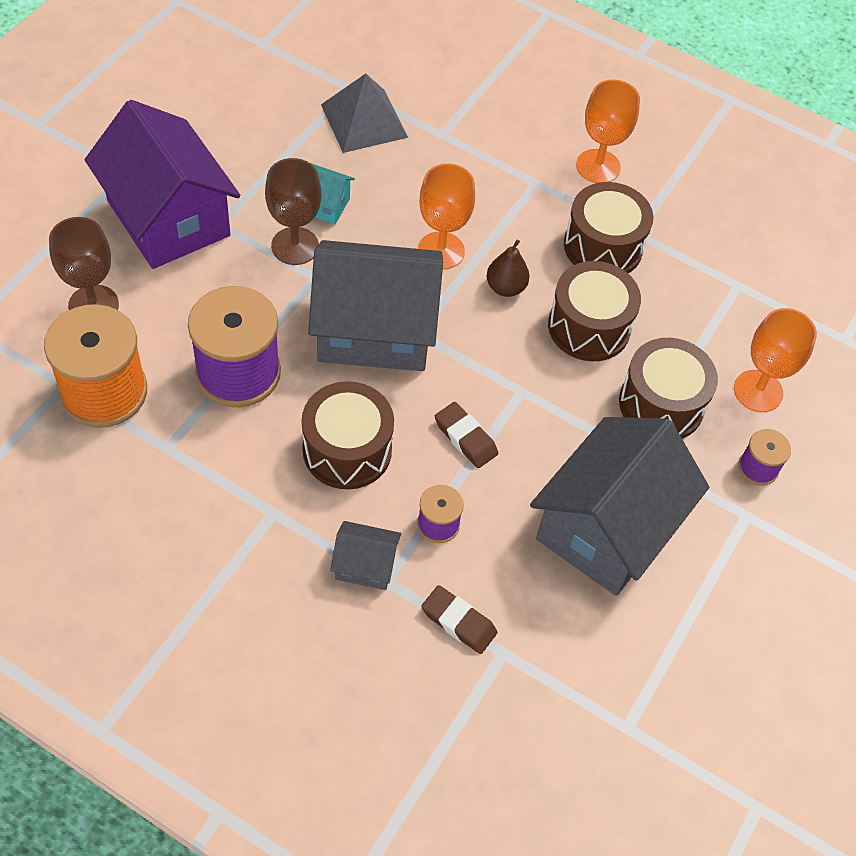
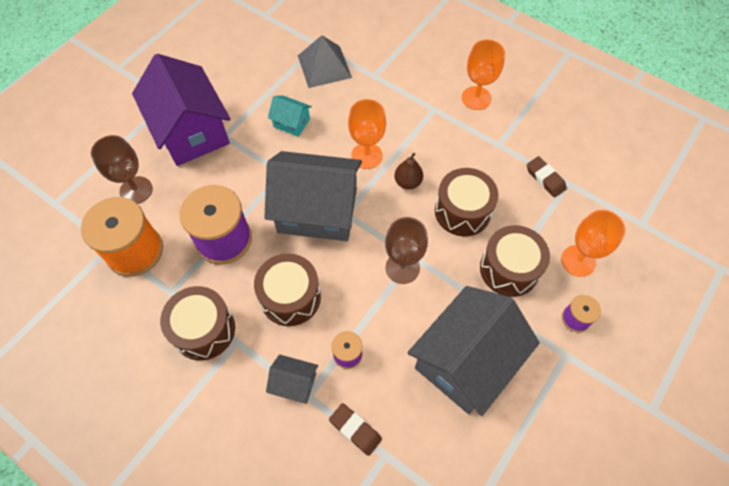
camera: 10 degrees right, 5 degrees up
brown goblet [265,158,321,265] -> brown goblet moved to [385,217,428,284]
brown eraser [435,402,498,468] -> brown eraser moved to [527,156,567,197]
brown drum [564,182,654,273] -> brown drum moved to [160,286,235,361]

